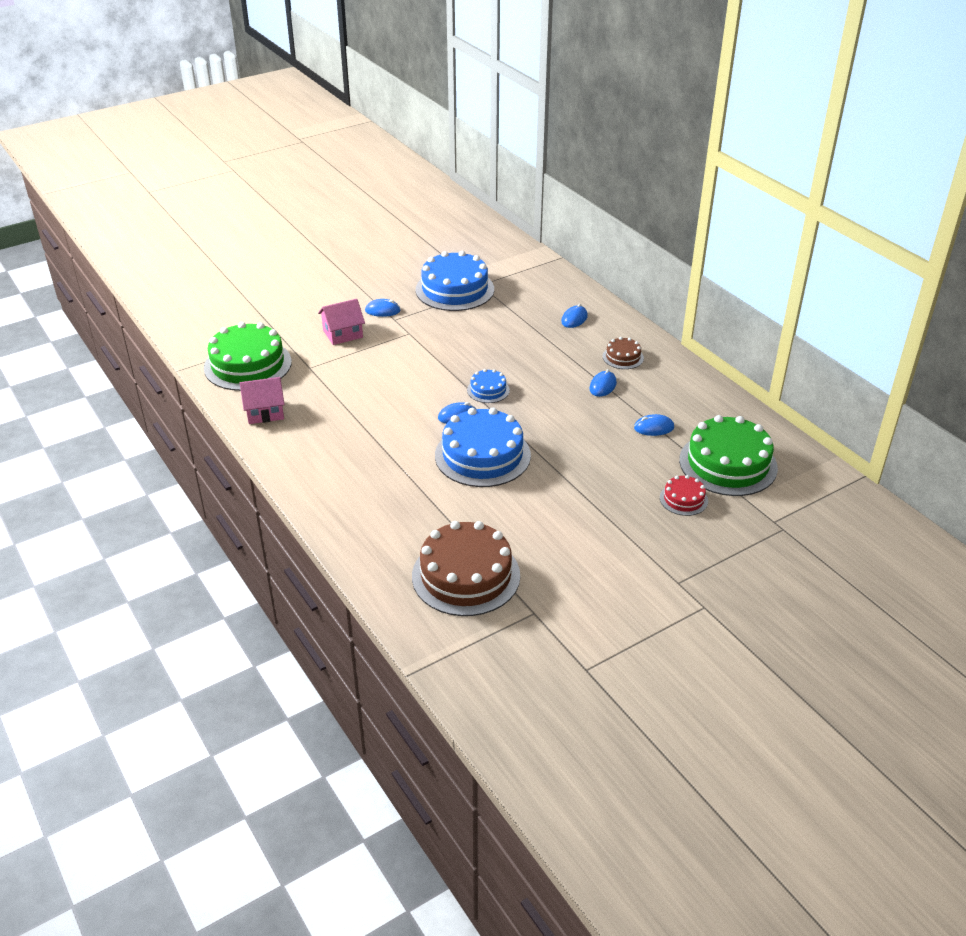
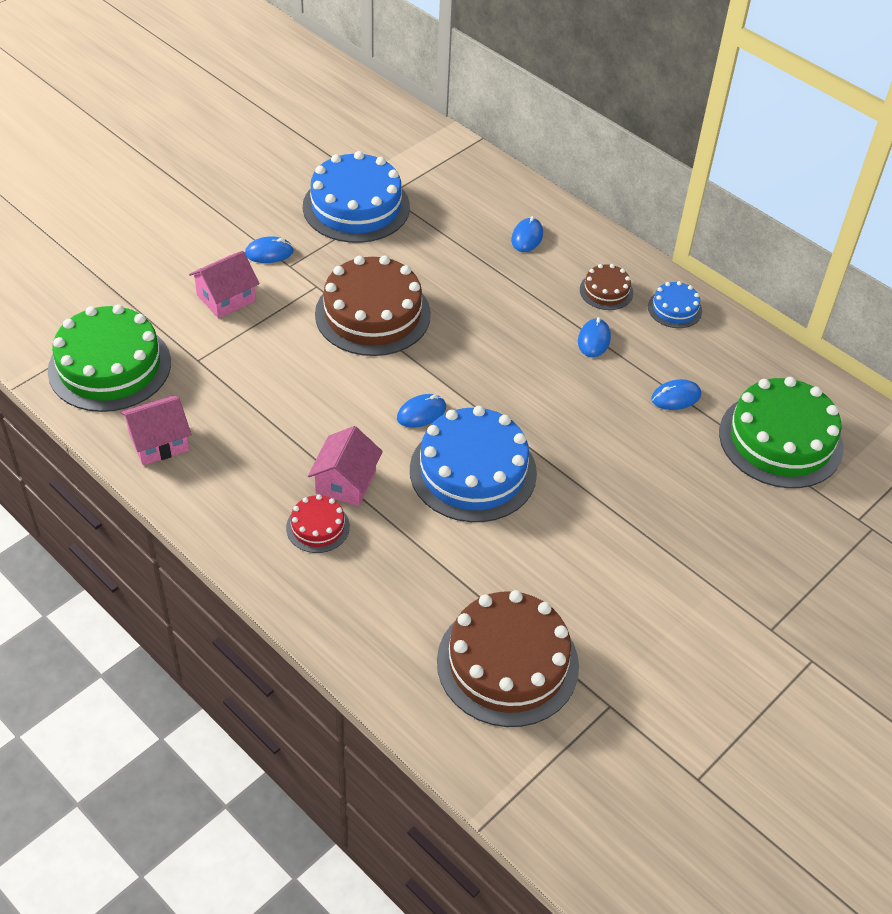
camera: 15 degrees left, 10 degrees up
blue cake [467,369,510,403] -> blue cake moved to [648,281,702,328]
red cake [660,475,708,516] -> red cake moved to [286,494,350,553]
none -> pink house [308,426,383,506]
none -> brown cake [315,255,431,356]

